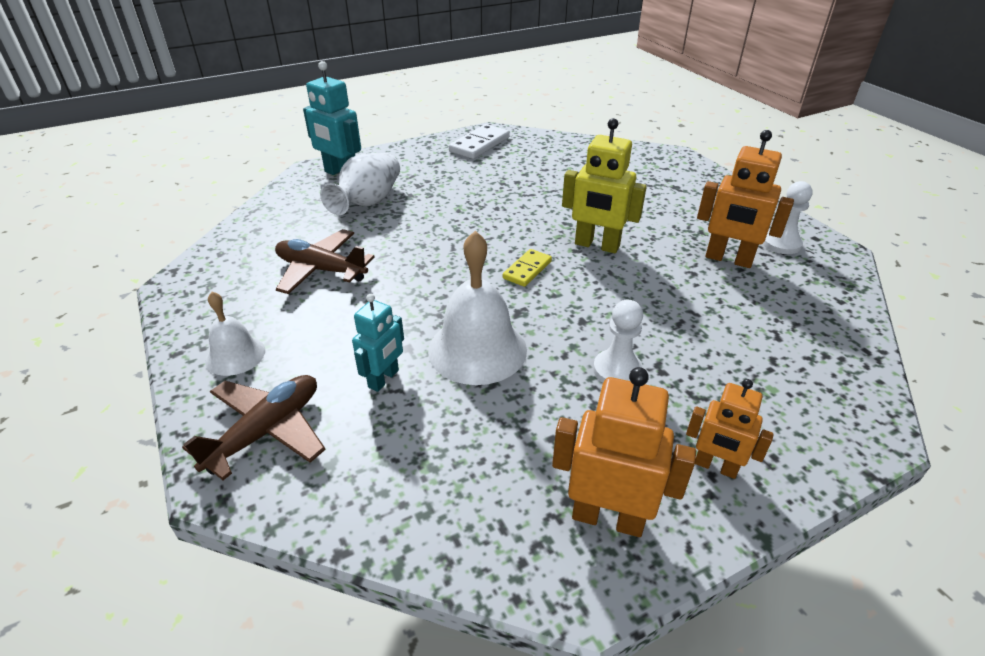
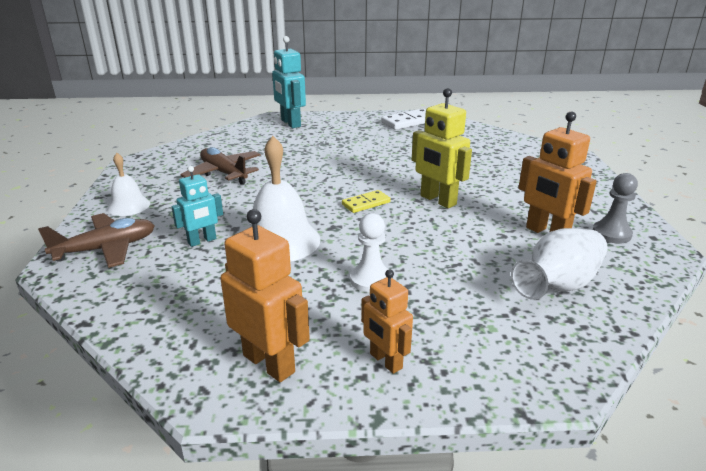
camera: 25 degrees right, 10 degrees down
white vase [320,153,400,215] -> white vase moved to [511,228,608,300]
white pawn [763,181,813,254] -> grey pawn [593,173,638,244]

